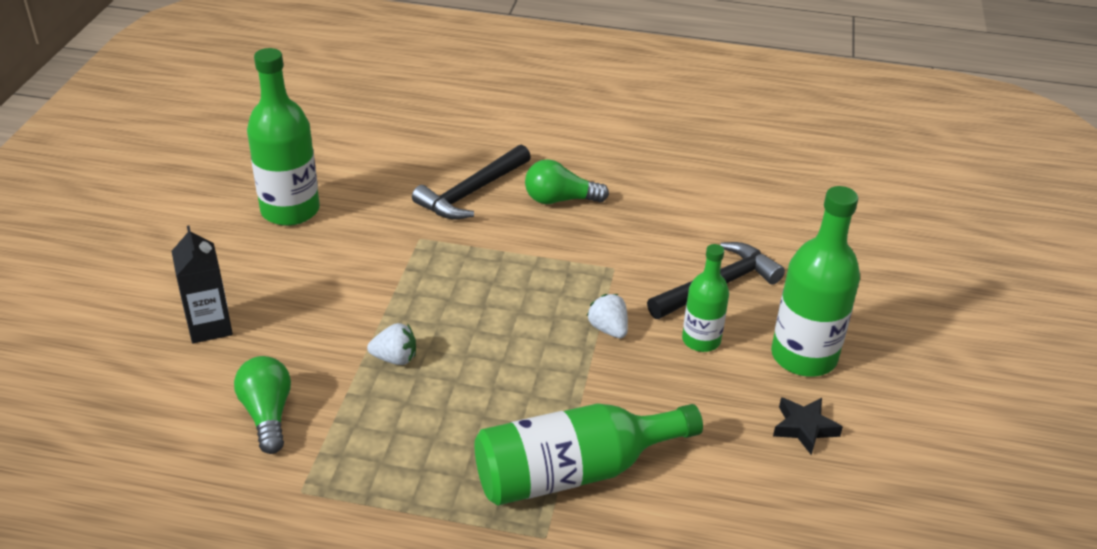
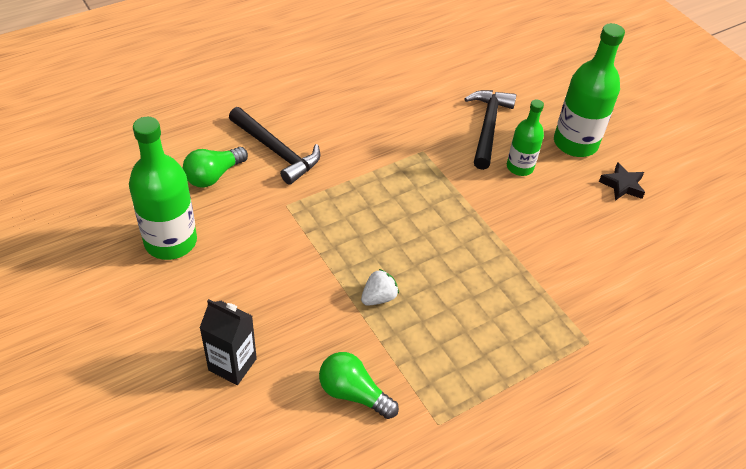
camera: 45 degrees left, 10 degrees up
black hammer [412,145,531,219] -> black hammer turned 45 degrees counterclockwise [229,107,320,185]
green bottle [475,403,703,506] -> none
green light bulb [525,159,609,204] -> green light bulb moved to [183,147,248,187]
white strawberry [587,294,628,338] -> none

